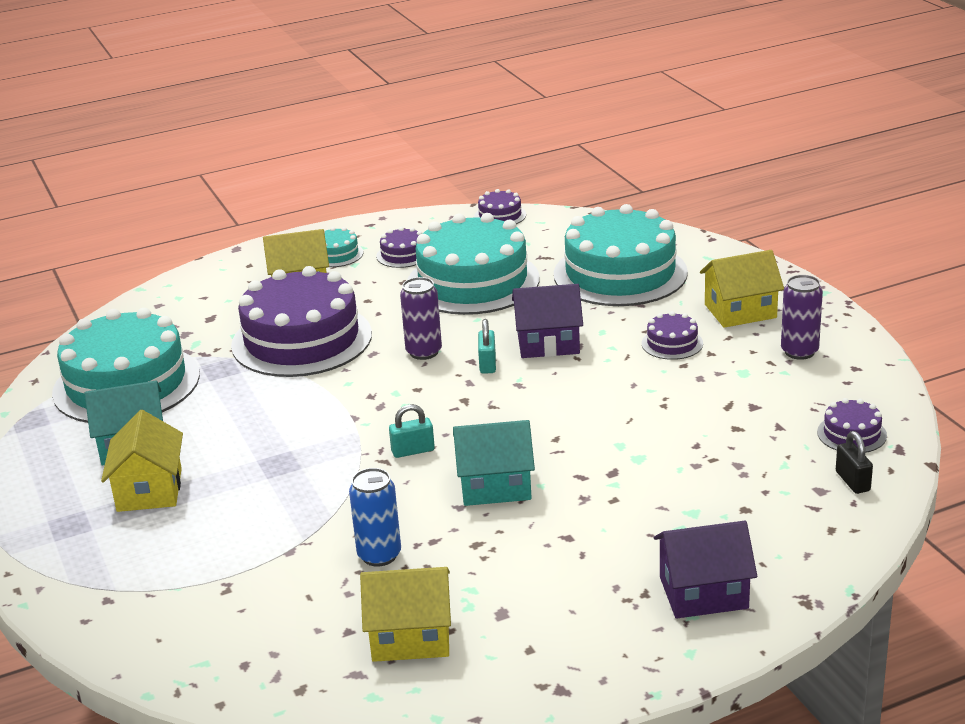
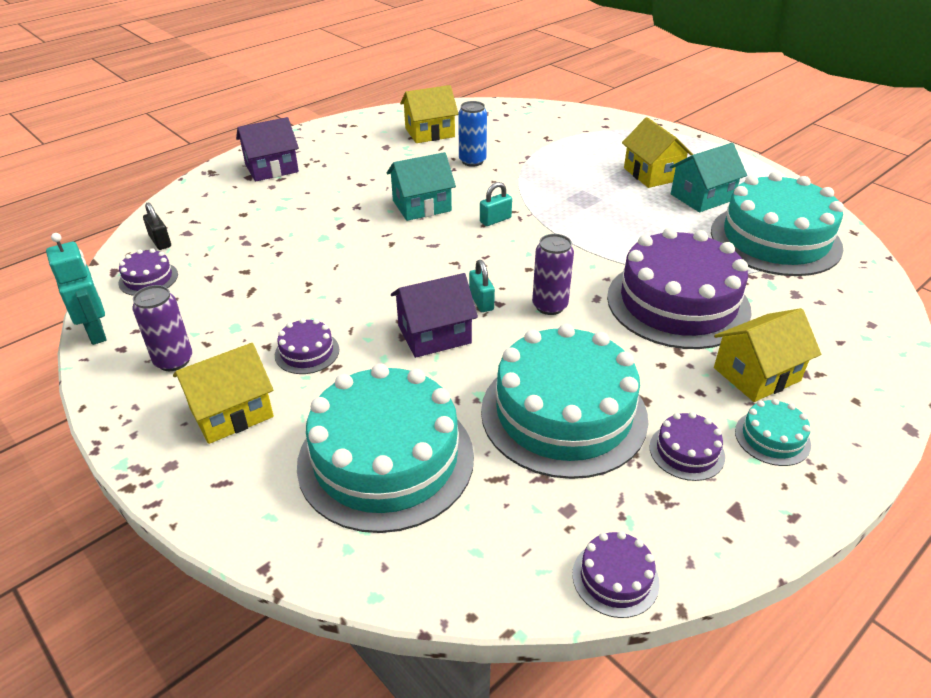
camera: 160 degrees right, 10 degrees up
none -> turquoise robot [46,233,107,345]

